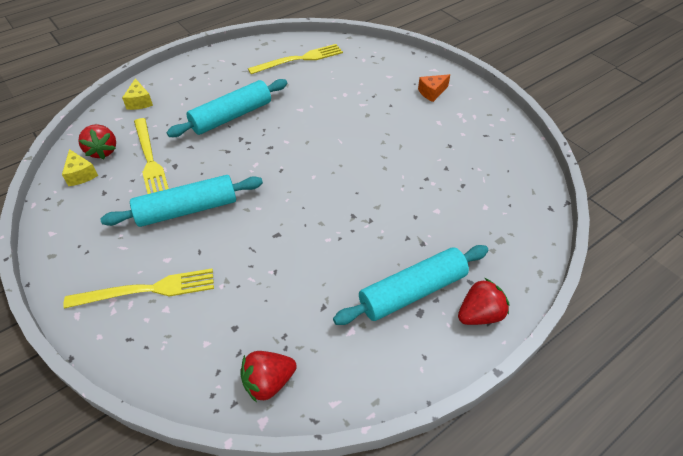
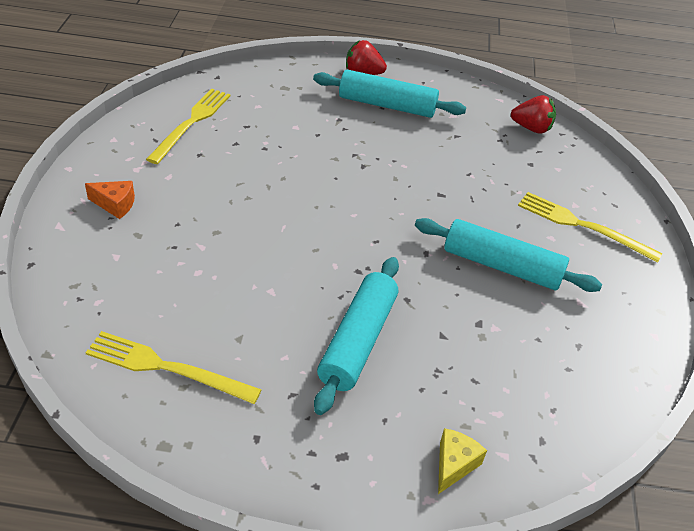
camera: 140 degrees left, 5 degrees down
yellow cheese [62,149,98,186] -> none
red strawberry [78,124,116,159] -> none
yellow fork [134,118,169,194] -> yellow fork moved to [146,89,231,164]
turquoise rolling pin [167,79,287,137] -> turquoise rolling pin turned 75 degrees counterclockwise [314,257,399,415]

